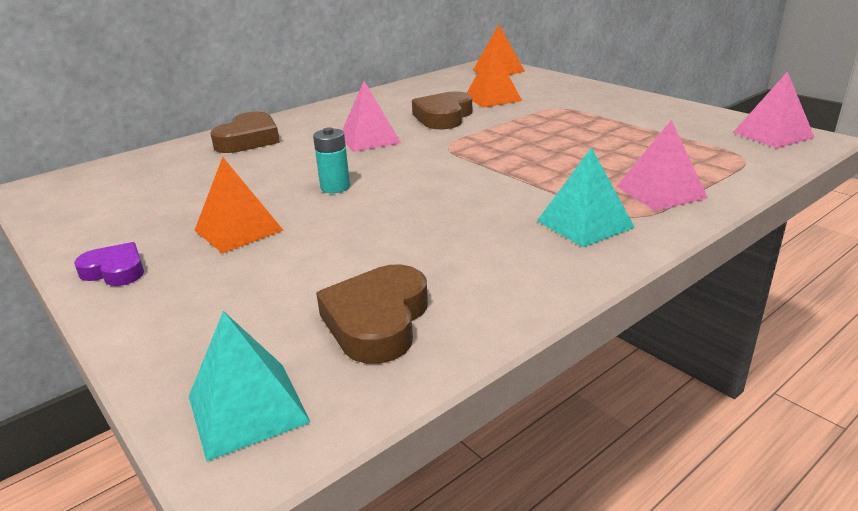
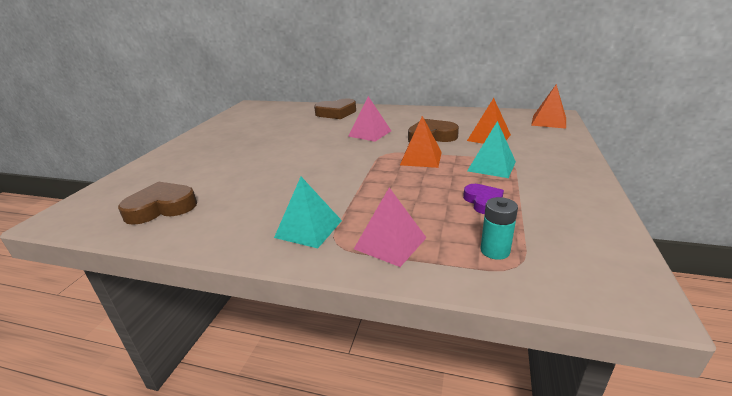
camera: 55 degrees right, 0 degrees up
purple heart [74,242,144,286] -> purple heart moved to [463,184,504,214]
turquoise pyramid [189,311,311,462] -> turquoise pyramid moved to [467,121,516,178]
orange pyramid [194,157,283,254] -> orange pyramid moved to [400,116,442,168]
turquoise battery [313,127,350,193] -> turquoise battery moved to [481,197,518,260]
pink pyramid [733,71,815,148] -> none

